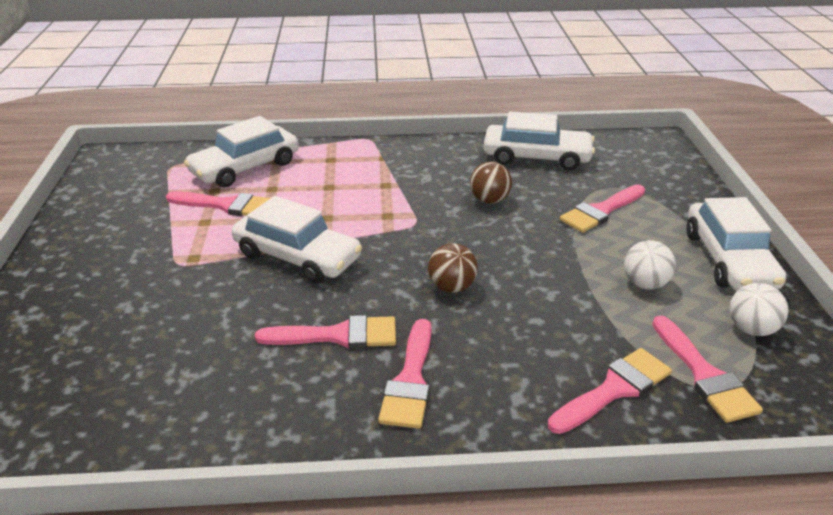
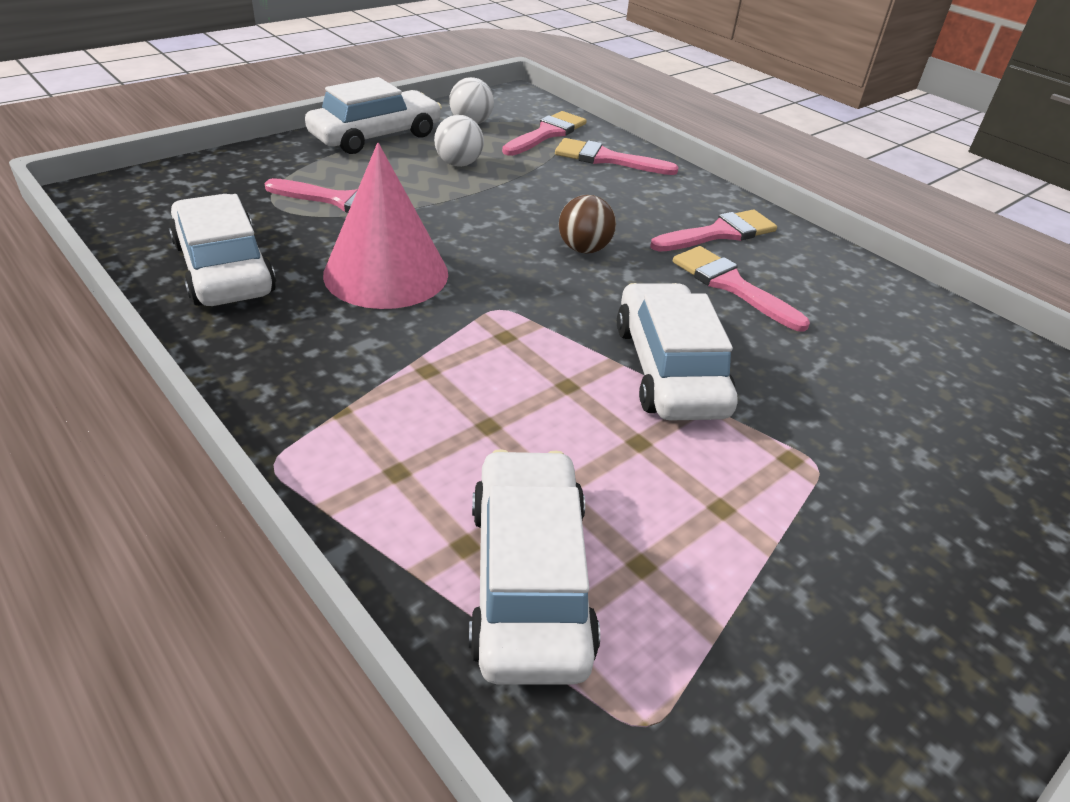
camera: 130 degrees left, 5 degrees up
pink brush [166,191,270,216] -> none
white car [184,116,299,188] -> white car turned 105 degrees counterclockwise [469,449,600,685]
brown ball [470,162,512,204] -> pink cone [323,143,448,309]

